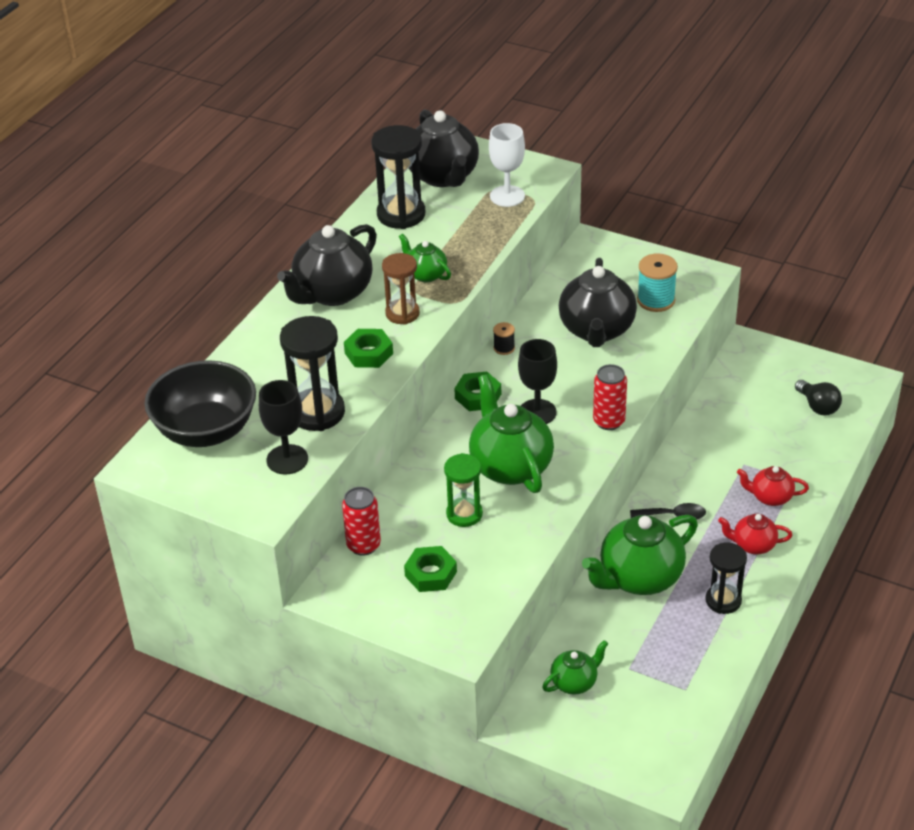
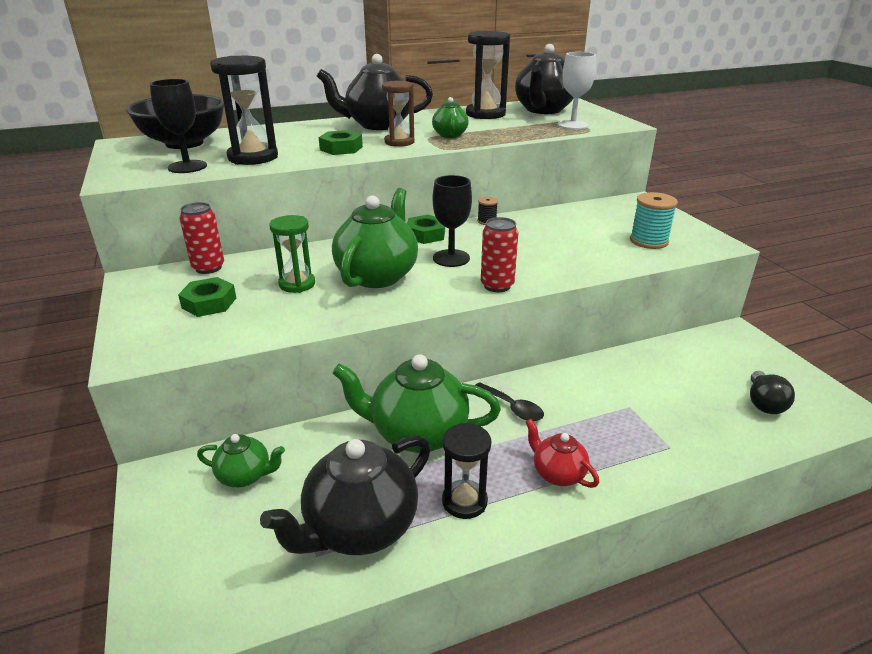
camera: 40 degrees right, 10 degrees down
black teapot [559,258,637,347] -> black teapot moved to [260,435,431,555]
red teapot [737,466,809,506] -> none

